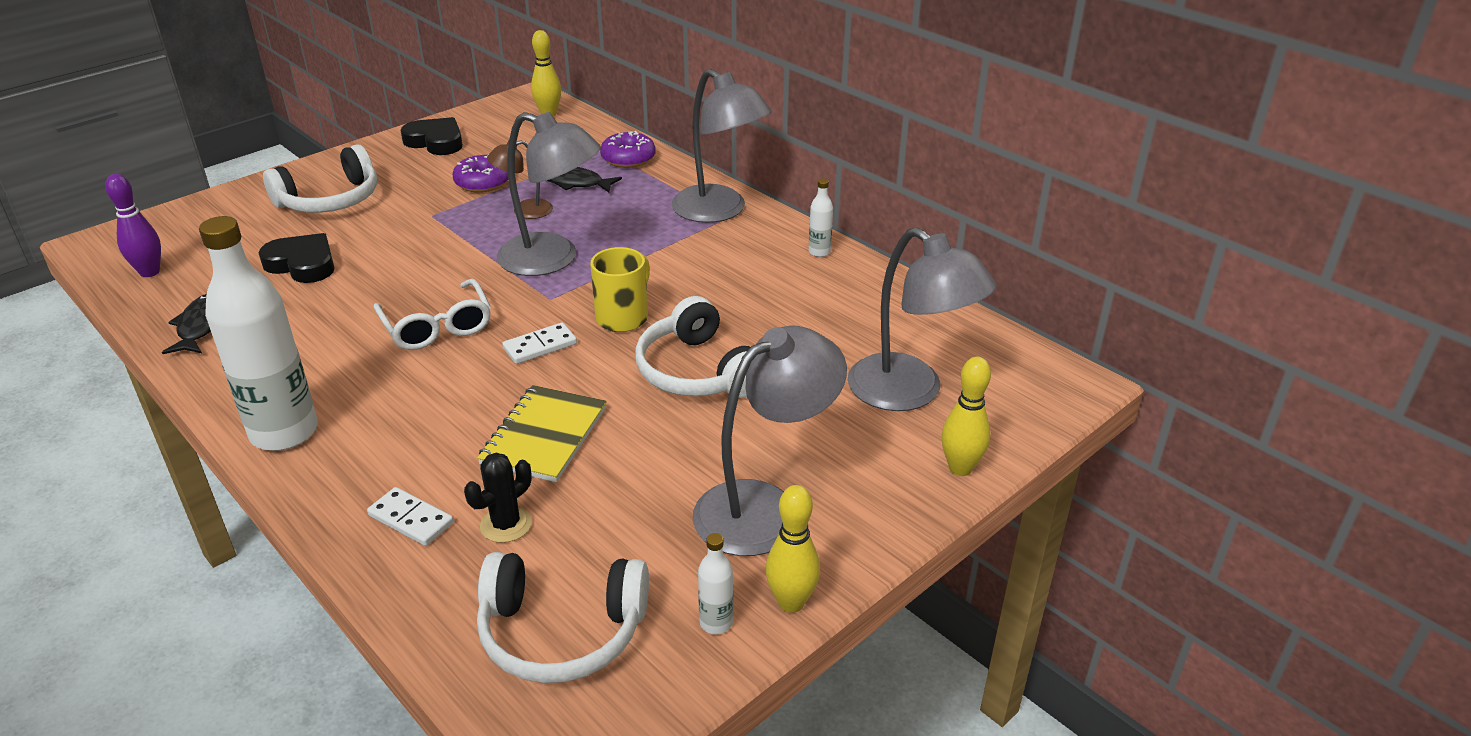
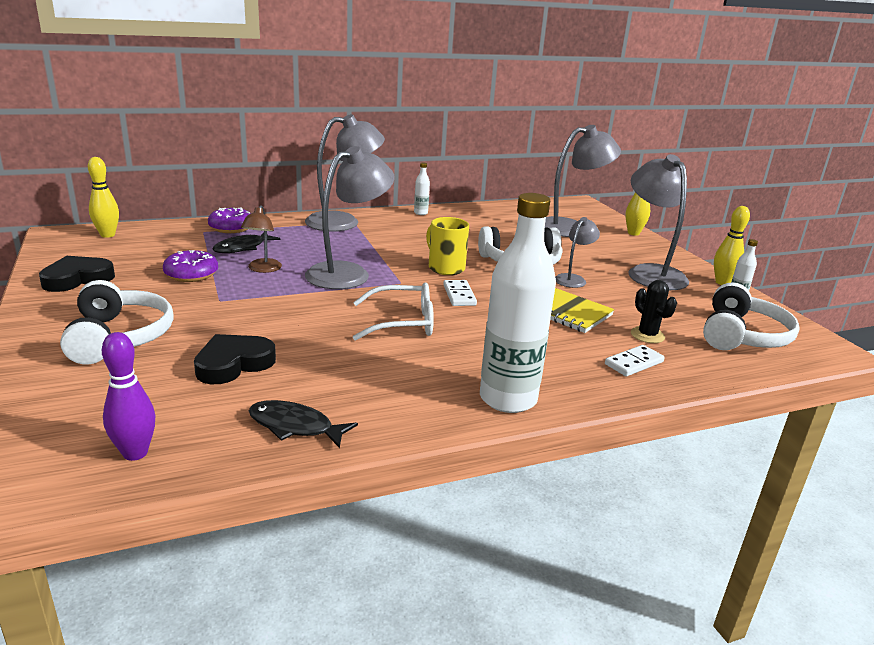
camera: 70 degrees left, 10 degrees down
none -> grey lamp [555,217,600,288]

